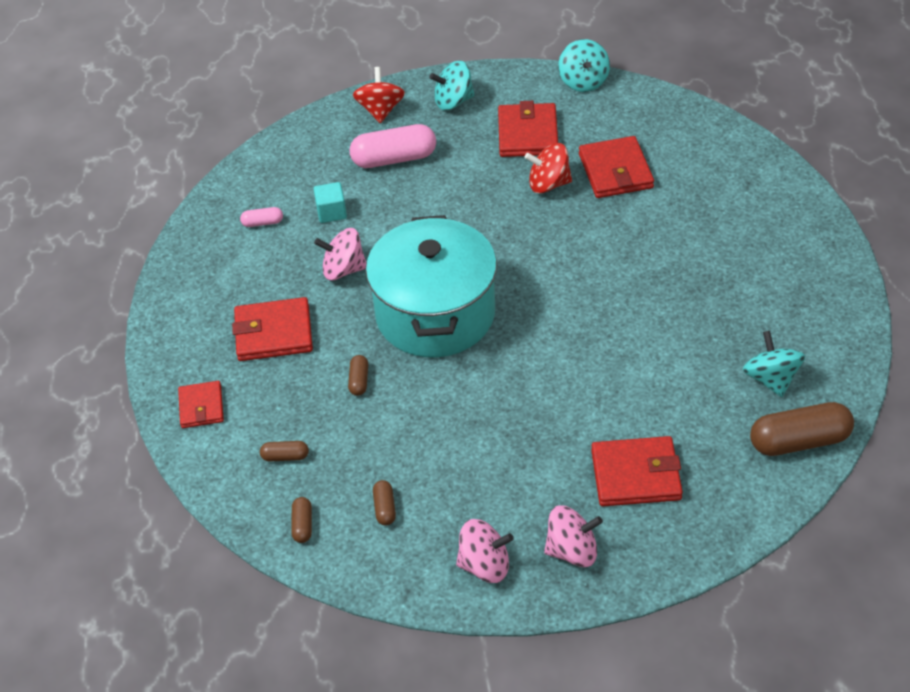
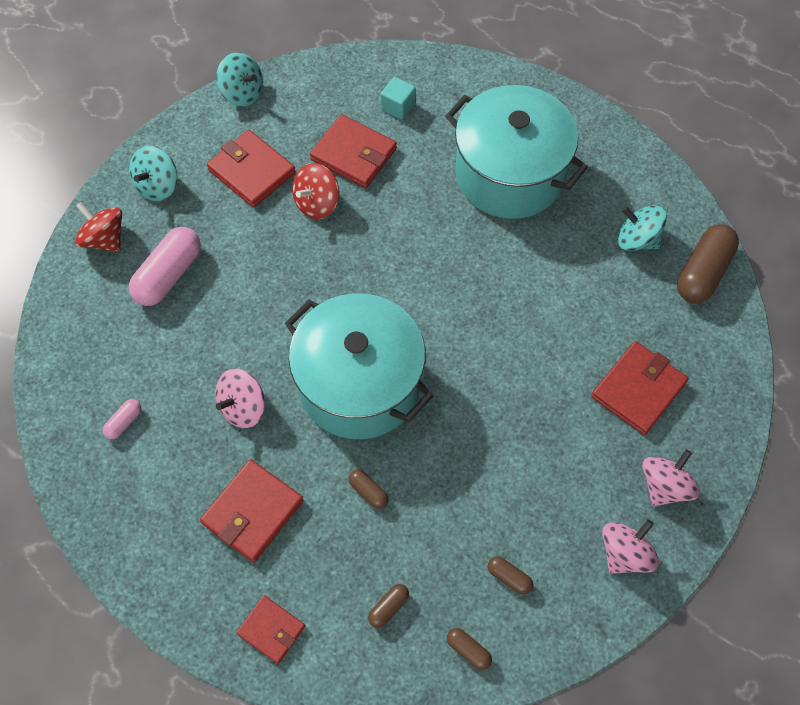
camera: 50 degrees left, 15 degrees up
turquoise cube [314,182,347,223] -> turquoise cube moved to [381,77,416,120]
none -> turquoise pot [445,85,588,219]

